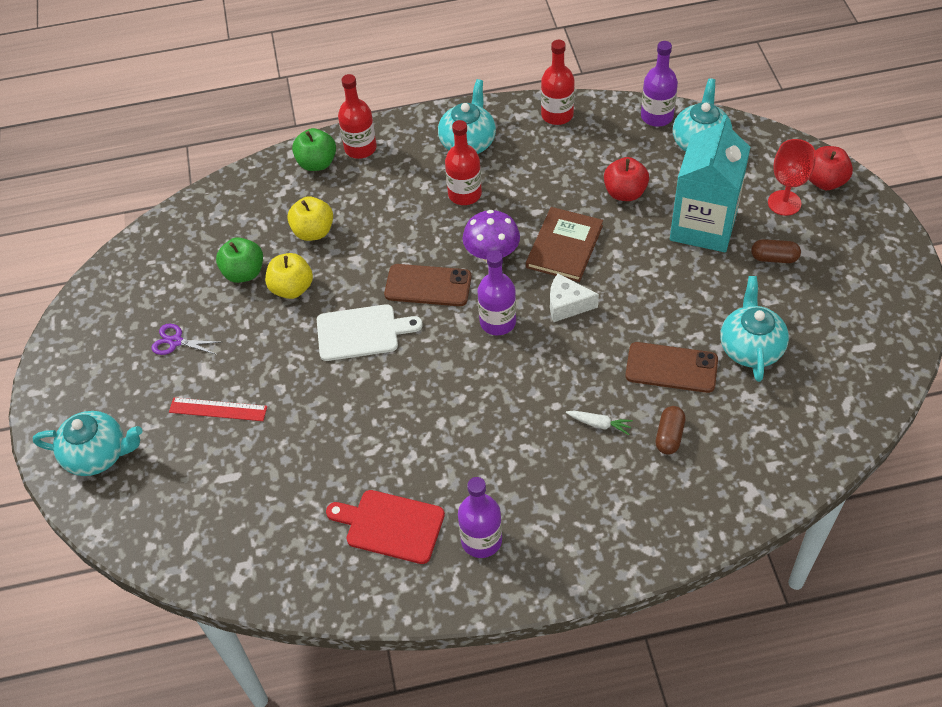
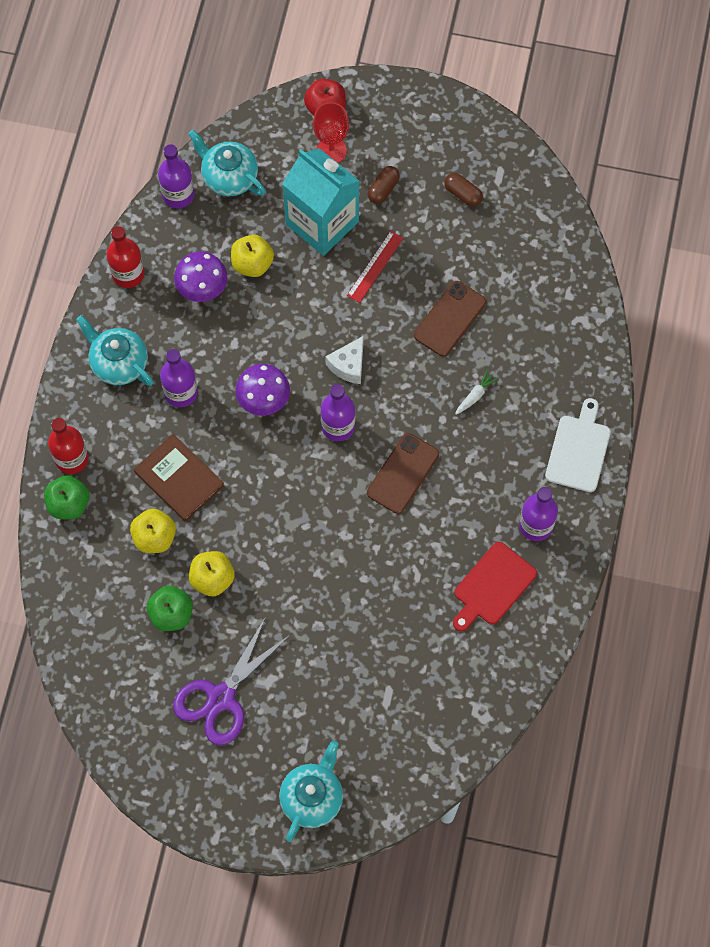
camera: 70 degrees left, 15 degrees up
purple scissors [151,324,220,355] -> purple scissors [173,618,291,746], size x2.03
red ruler [169,397,267,421] -> red ruler moved to [347,231,403,303]
white cutting board [317,304,423,361] -> white cutting board moved to [545,398,611,492]
brown phone [384,264,472,306] -> brown phone moved to [367,433,439,514]
red bottle [445,120,482,205] -> purple bottle [160,349,198,407]
brown book [526,207,603,282] -> brown book moved to [134,434,225,522]
red apple [604,157,649,201] -> yellow apple [231,235,274,277]
brown capsule [656,406,685,455] -> brown capsule moved to [444,173,483,207]
turquoise teapot [720,276,789,382] -> none
none -> purple mushroom [174,251,227,302]

